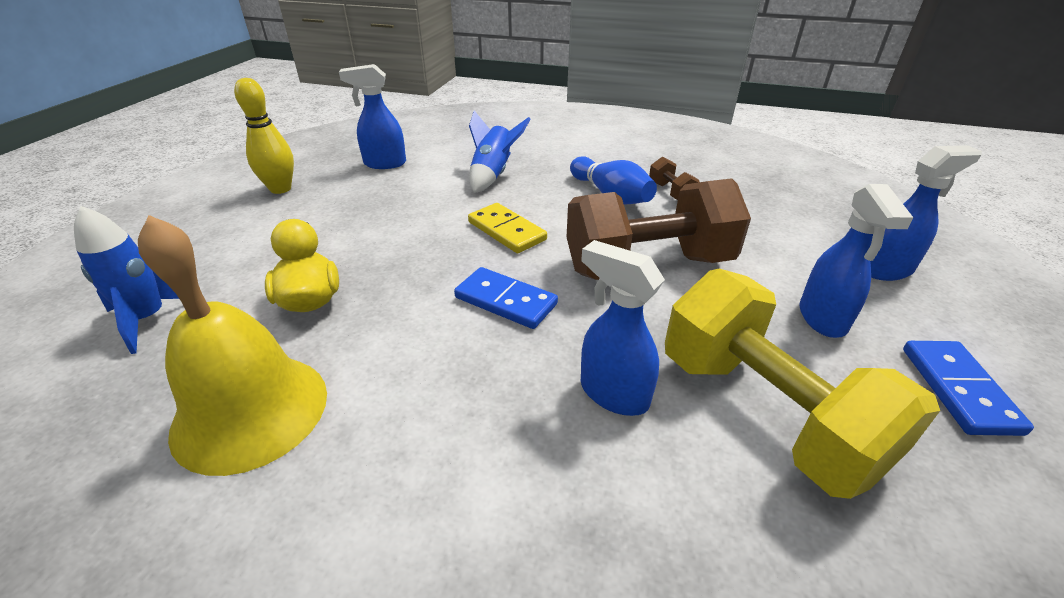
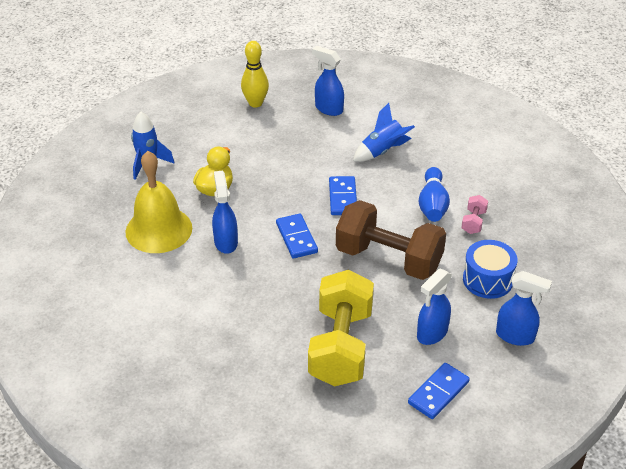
camera: 40 degrees right, 5 degrees up
yellow domino [468,203,547,253] -> blue domino [329,176,357,215]
blue spray bottle [581,240,665,416] -> blue spray bottle moved to [212,171,238,254]
brown dumbbell [649,157,700,200] -> pink dumbbell [461,195,488,234]
none -> blue drum [463,240,517,299]

